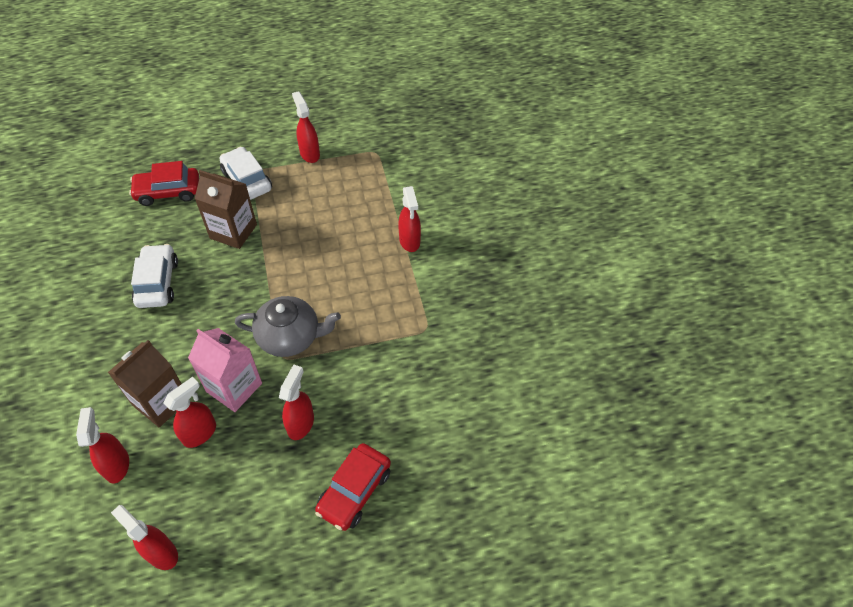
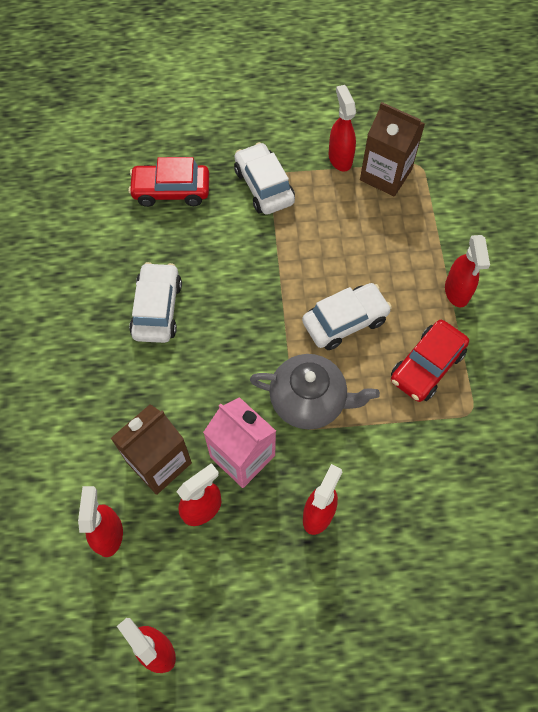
camera: 10 degrees right, 10 degrees up
brown carton [194,170,257,249] -> brown carton moved to [360,102,425,197]
red car [315,443,391,531] -> red car moved to [391,320,469,402]
none -> white car [302,283,392,350]

